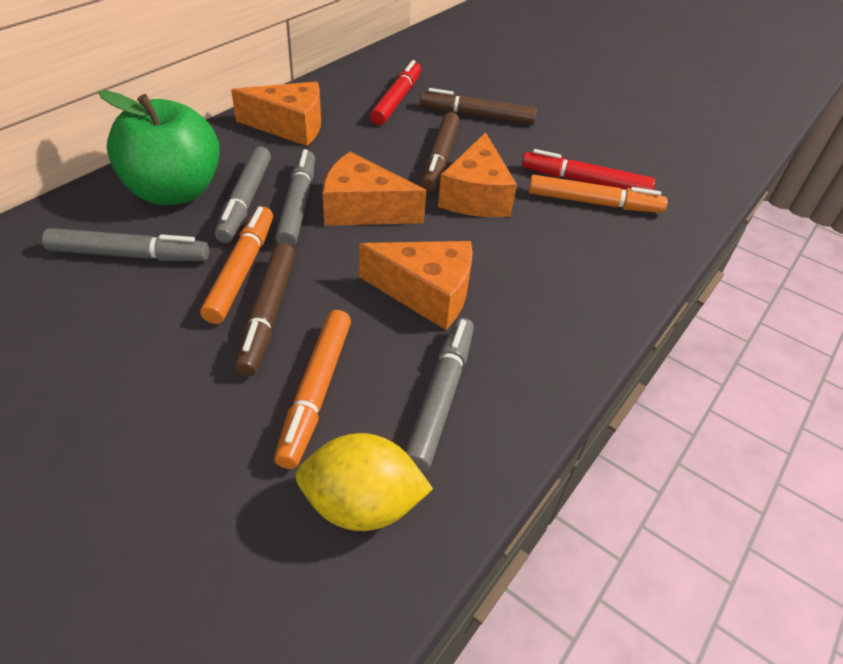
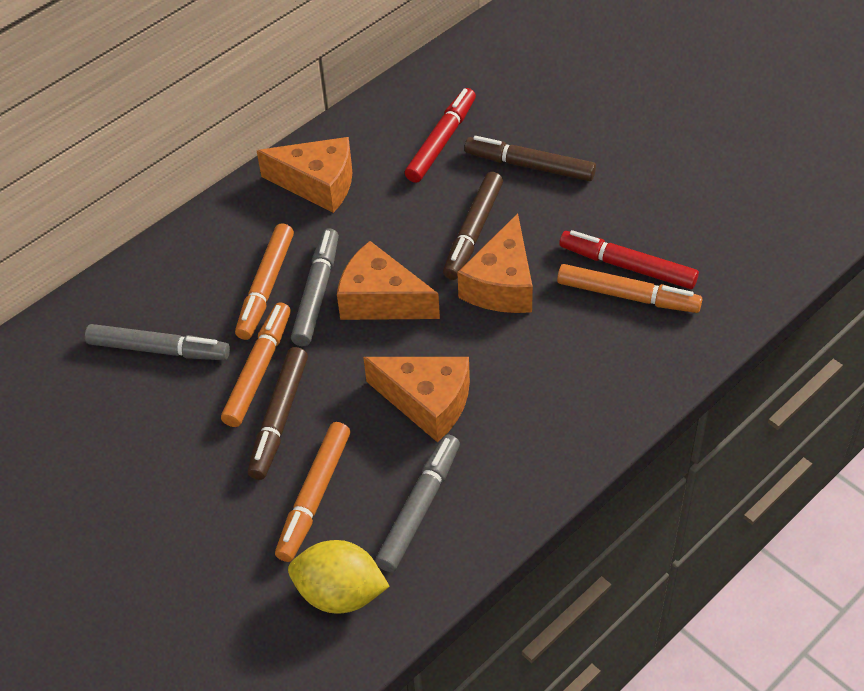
camera: 15 degrees right, 5 degrees up
green apple [98,90,220,205] -> none
grey marker [215,146,271,243] -> orange marker [235,224,294,340]

